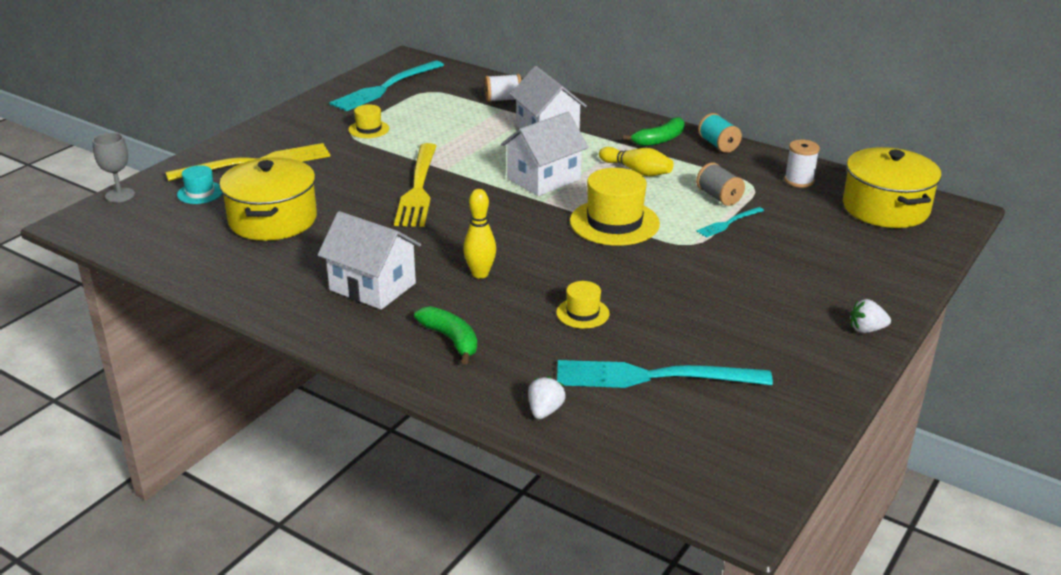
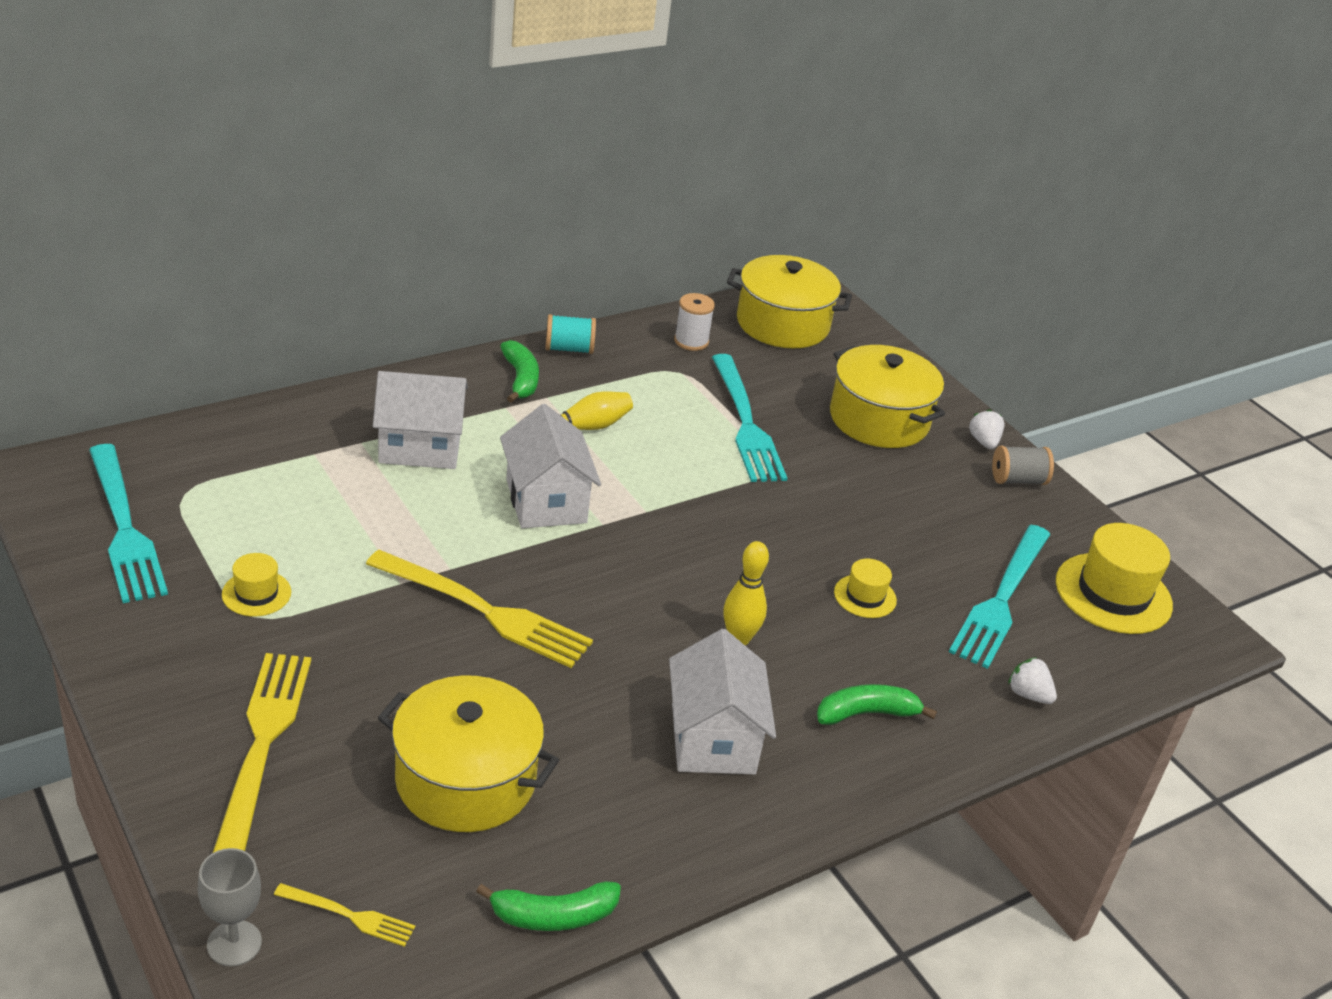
camera: 70 degrees left, 5 degrees up
turquoise hat [177,165,223,204] -> none
white house [318,211,421,310] -> white house turned 60 degrees counterclockwise [669,629,776,775]
white spool [485,74,521,102] -> none
yellow hat [570,168,660,246] -> yellow hat moved to [1056,523,1173,634]
grey spool [696,163,745,206] -> grey spool moved to [992,446,1054,485]
turquoise fork [696,207,764,238] -> turquoise fork [712,354,787,482], size x2.09
white strawberry [850,299,891,333] -> white strawberry turned 150 degrees clockwise [969,409,1005,449]
none -> yellow fork [274,883,415,947]
none -> green banana [476,881,621,931]
none -> yellow pot [830,345,945,448]

